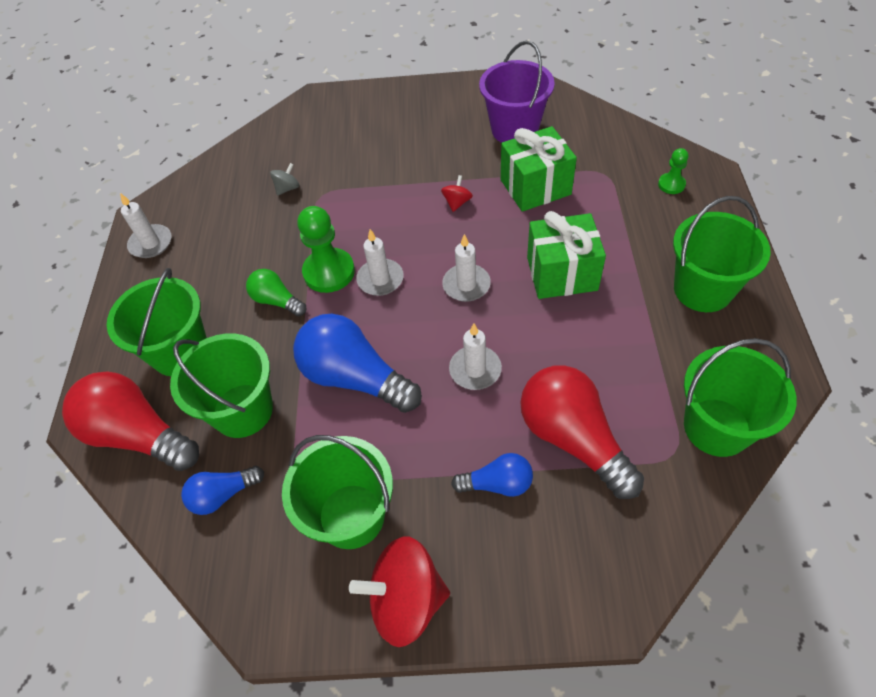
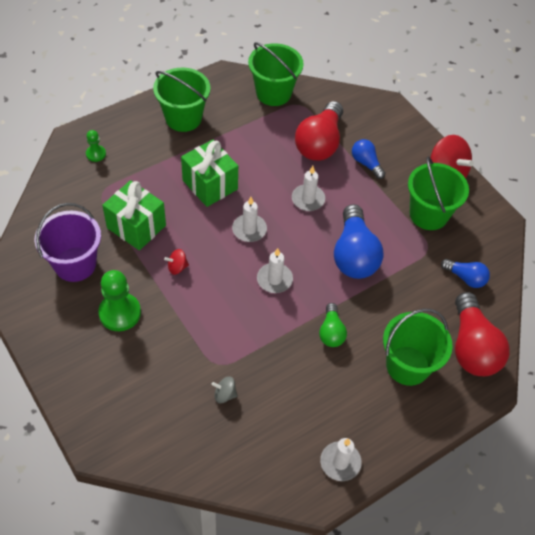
camera: 130 degrees left, 0 degrees up
green bucket [170,333,273,438] -> none
green pawn [297,206,355,293] -> green pawn moved to [98,270,141,331]

